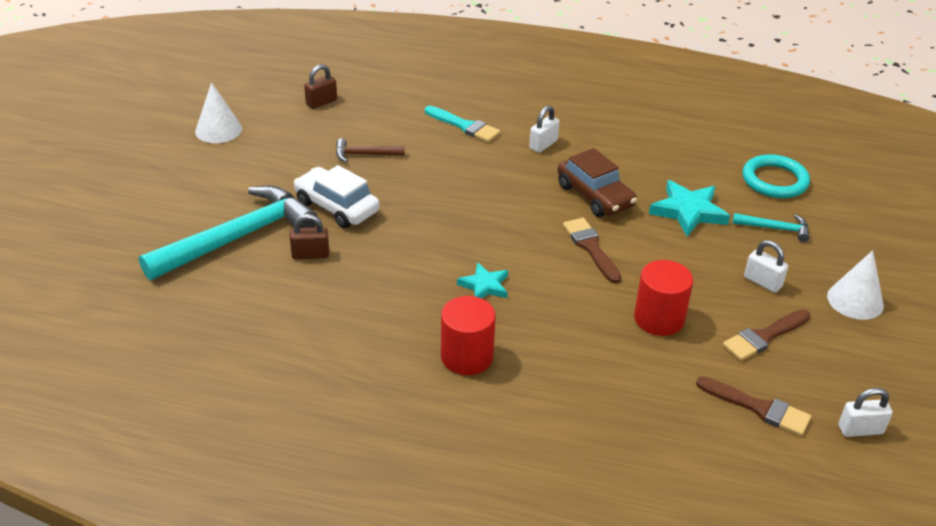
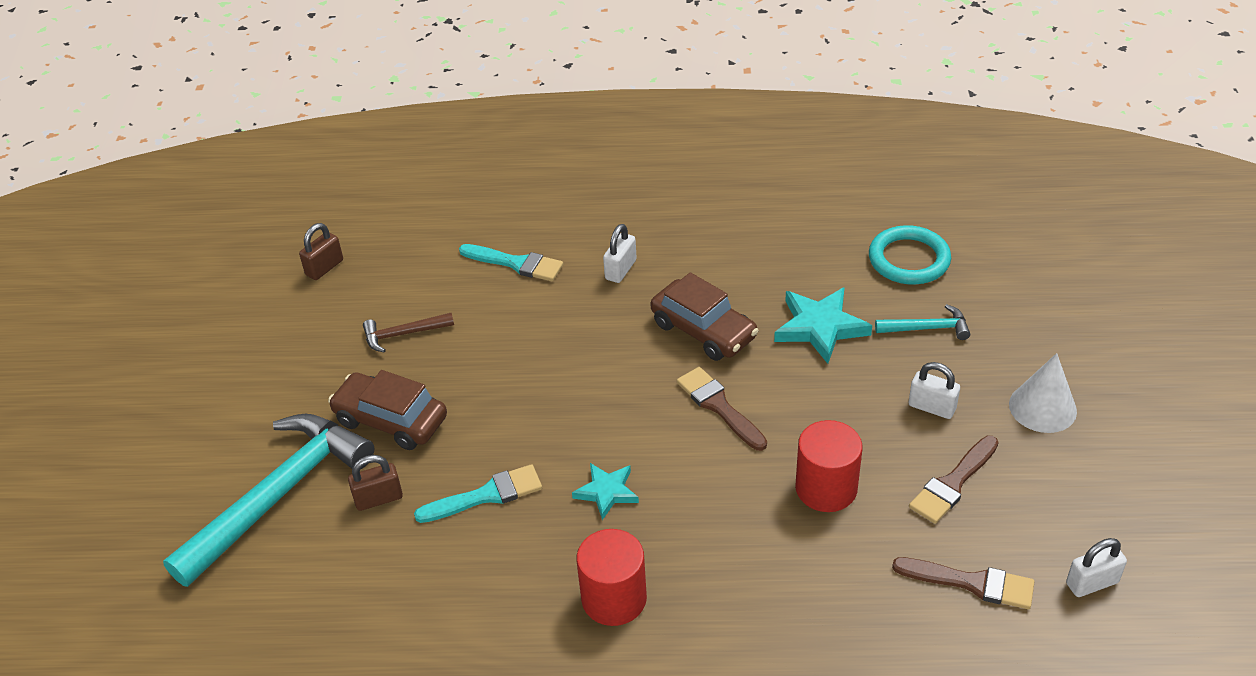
camera: 10 degrees left, 5 degrees up
white cone [195,82,242,143] -> none
white car [294,165,380,228] -> brown car [328,370,447,450]
none -> turquoise brush [414,464,542,523]

